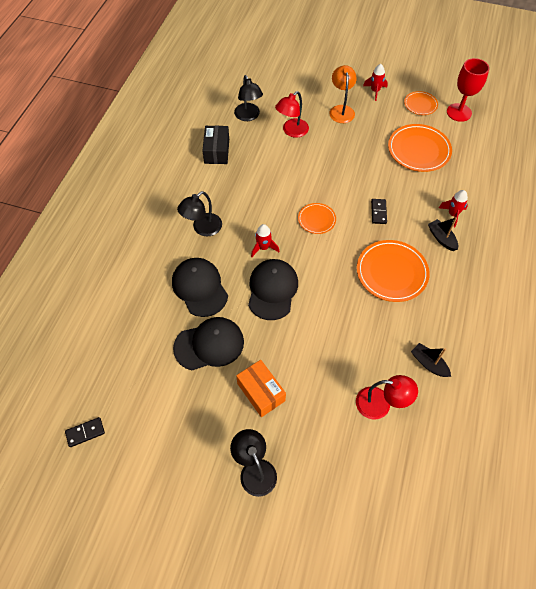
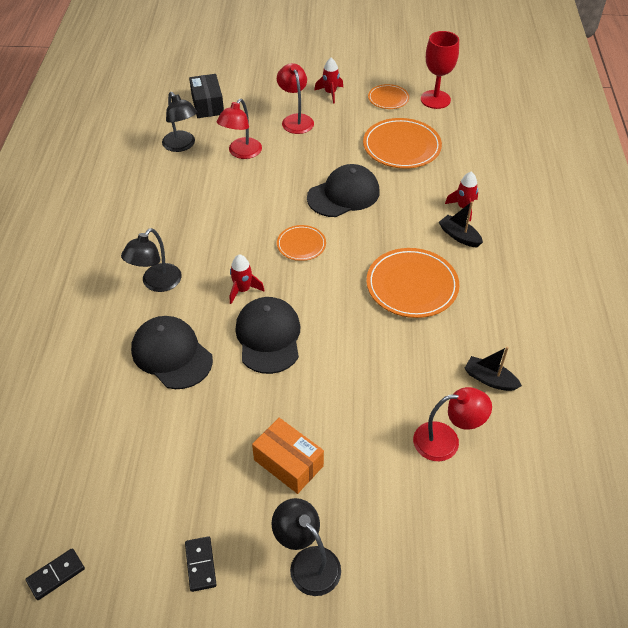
camera: 15 degrees left, 10 degrees down
black cap [173,317,244,370] -> black cap moved to [307,164,380,217]
black box [202,126,229,164] -> black box moved to [189,74,224,118]
orange lamp [330,65,357,123] -> red lamp [277,63,314,134]
black domino [371,199,387,224] -> black domino moved to [185,536,217,592]

